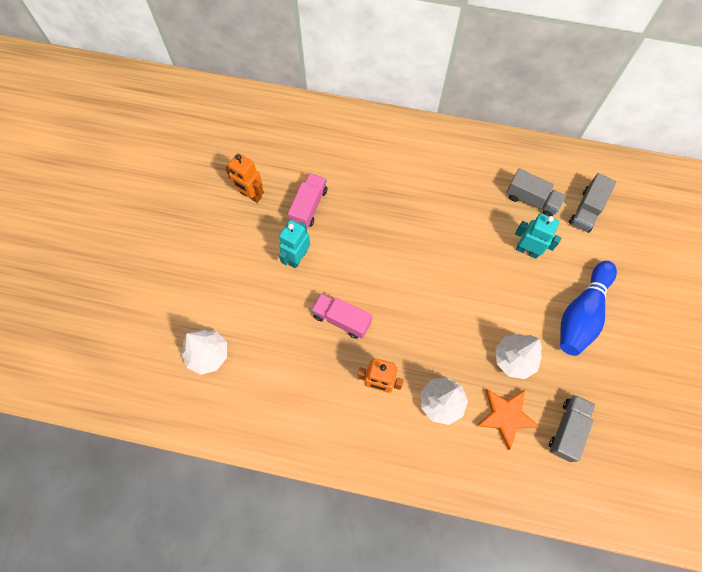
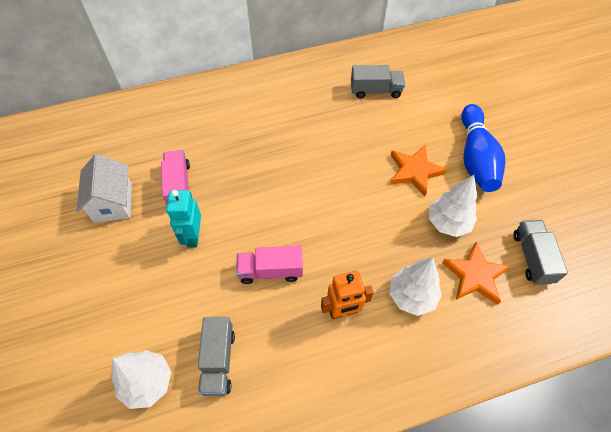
camera: 30 degrees left, 10 degrees down
orange robot [225,153,264,203] -> white house [76,154,132,223]
turquoise robot [515,213,561,259] -> none
grey truck [569,173,616,233] -> grey truck moved to [198,317,235,396]
none -> orange star [390,145,447,196]

